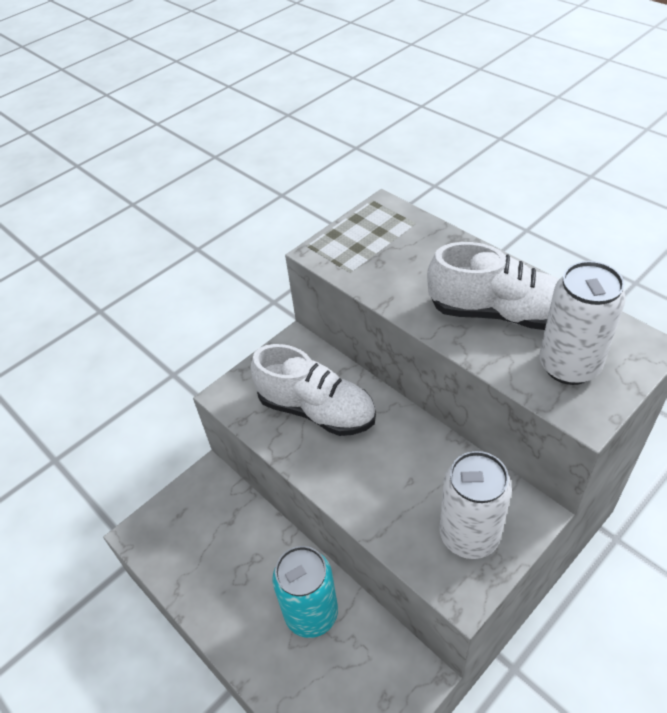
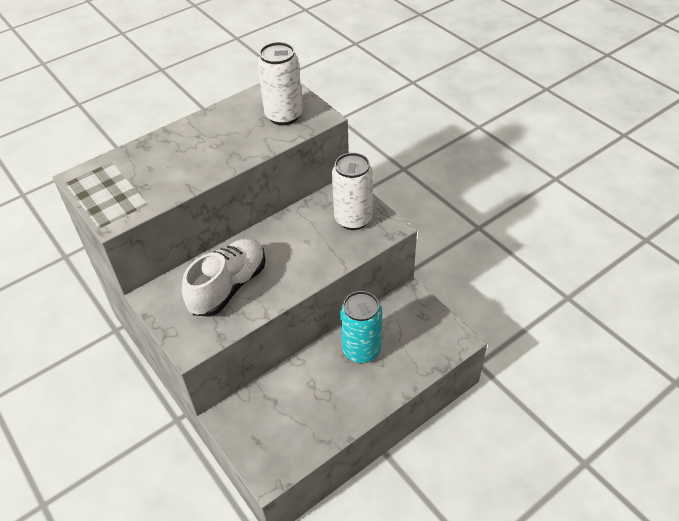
camera: 85 degrees left, 0 degrees up
white shoe [427,242,559,330] -> none

